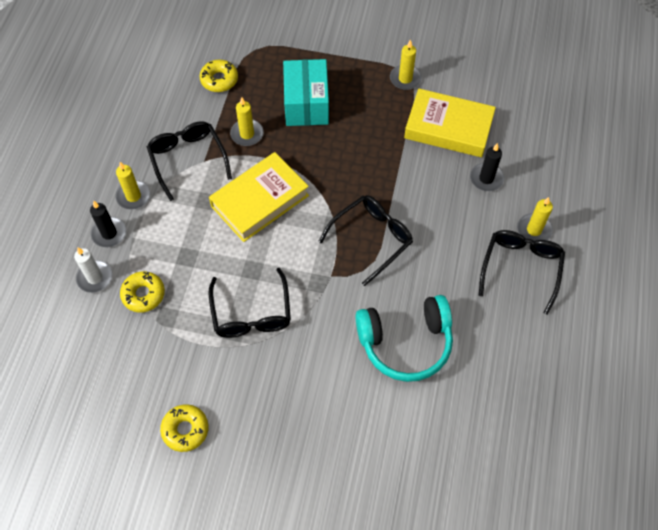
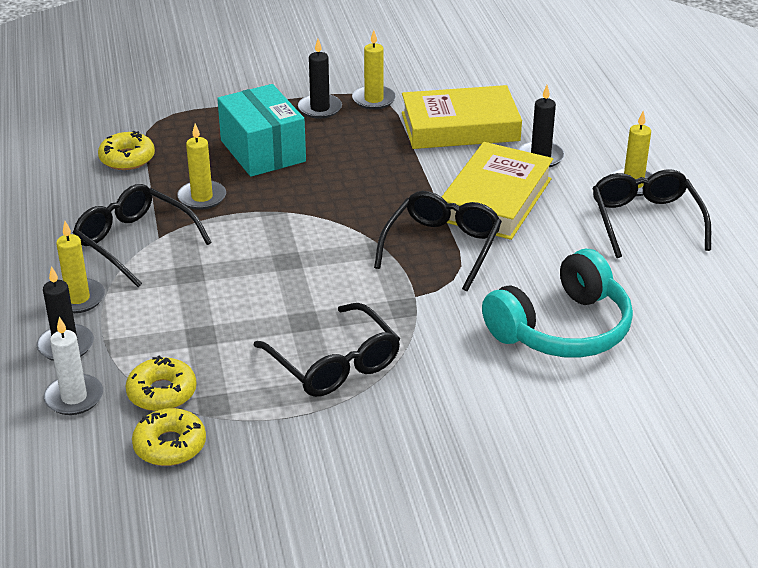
camera: 25 degrees left, 25 degrees down
yellow donut [160,404,209,452] -> yellow donut moved to [132,408,206,466]
yellow book [209,152,309,242] -> yellow book moved to [442,142,553,240]
none -> black candle [298,39,342,119]

